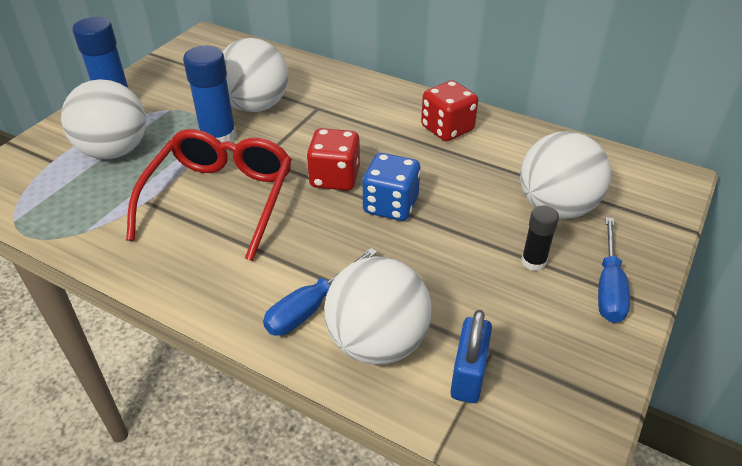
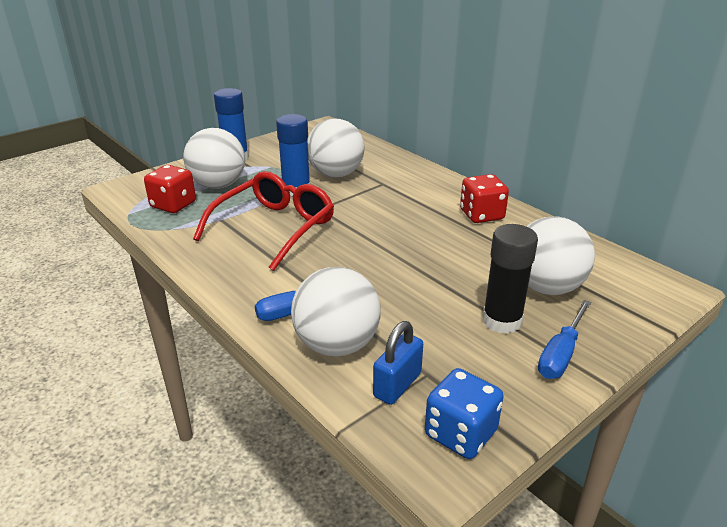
camera: 20 degrees right, 10 degrees down
red dice [307,128,360,191] -> red dice moved to [144,165,196,213]
blue dice [362,153,421,221] -> blue dice moved to [425,368,504,459]
black glue stick [521,206,559,271] -> black glue stick [483,224,538,334], size x1.74

